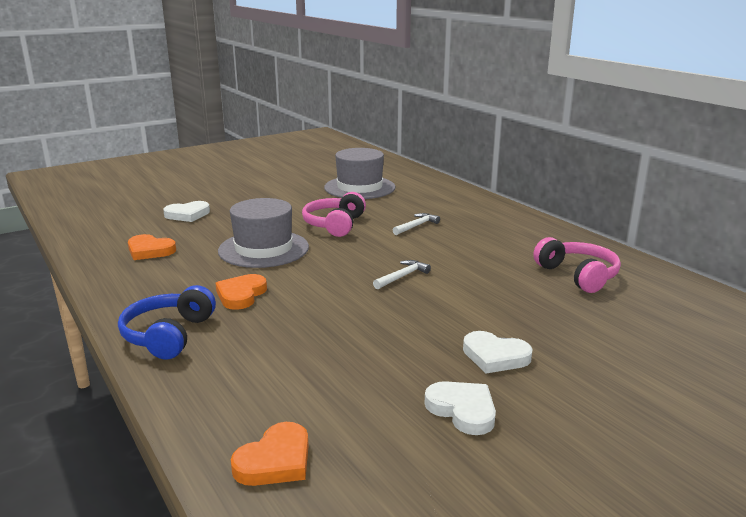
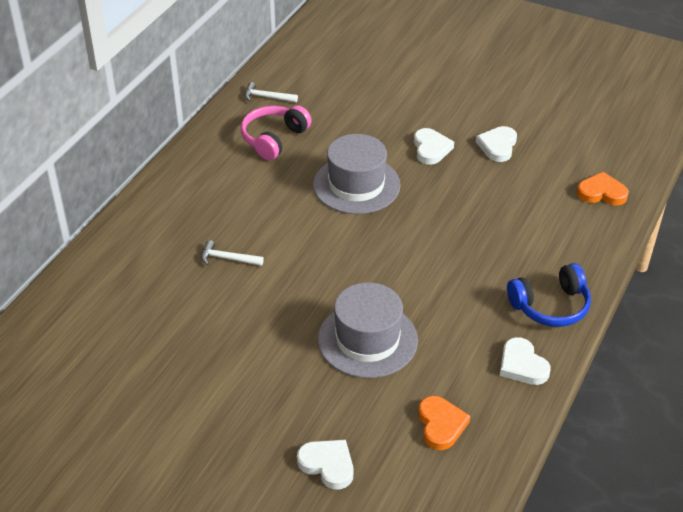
camera: 120 degrees left, 20 degrees up
orange heart [216,274,267,310] -> none
pink headphones [302,192,366,237] -> none
grey hat [324,148,396,199] -> grey hat moved to [313,134,401,214]
white hammer [373,260,431,289] -> white hammer moved to [244,82,298,103]
none -> white heart [500,337,551,385]

